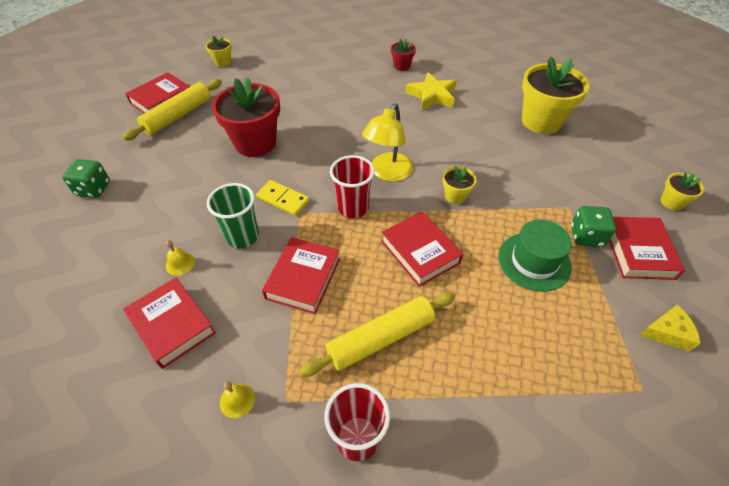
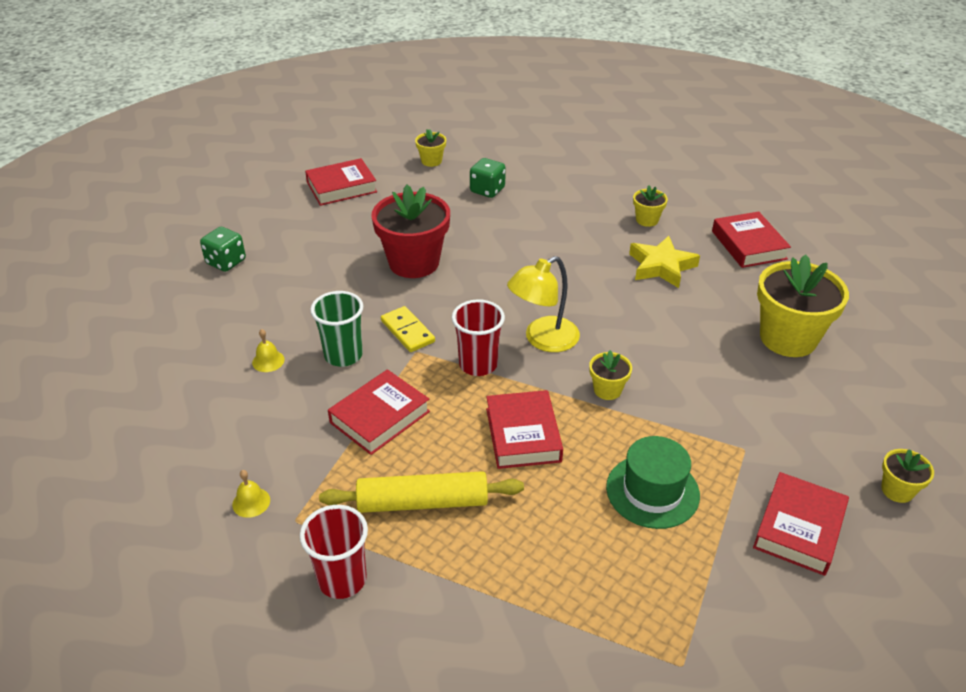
camera: 25 degrees right, 10 degrees down
yellow rolling pin [123,79,222,141] -> none
red book [123,277,216,369] -> red book moved to [712,211,791,268]
red flower pot [391,39,416,71] -> yellow flower pot [633,185,668,227]
green dice [571,206,616,247] -> green dice moved to [470,158,506,198]
yellow cheese [639,305,700,351] -> none

